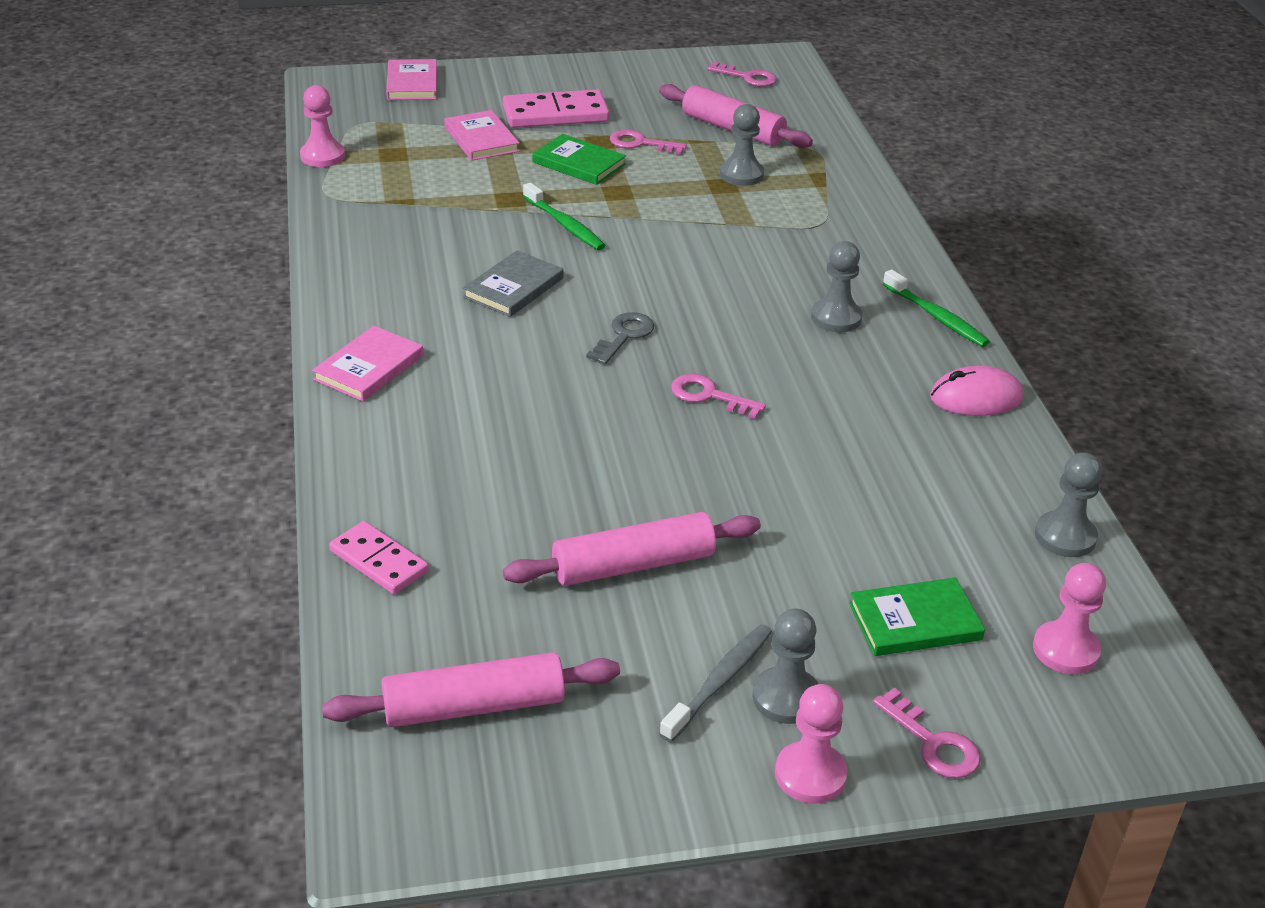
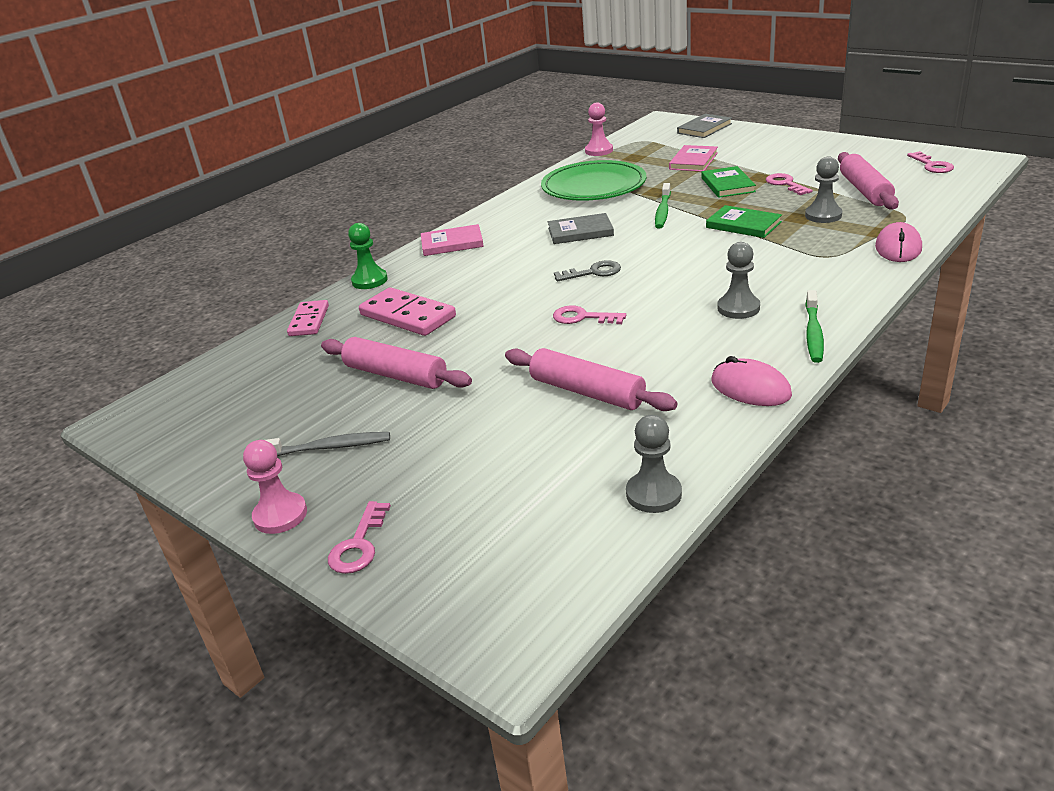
camera: 55 degrees right, 5 degrees down
pink rolling pin [322,652,620,727] -> pink rolling pin moved to [505,348,677,411]
pink book [386,59,437,100] -> grey book [677,114,732,138]
pink domino [503,89,610,128] -> pink domino moved to [359,287,456,336]
pink key [671,374,766,419] -> pink key turned 60 degrees counterclockwise [553,305,626,324]
grey pawn [752,608,818,724] -> none
green book [849,577,985,656] -> green book moved to [706,205,782,238]
pink pawn [1033,563,1106,674] -> none
none -> green pawn [348,223,388,289]
none -> green plate [541,160,647,201]
none -> pink mouse [875,222,922,262]

